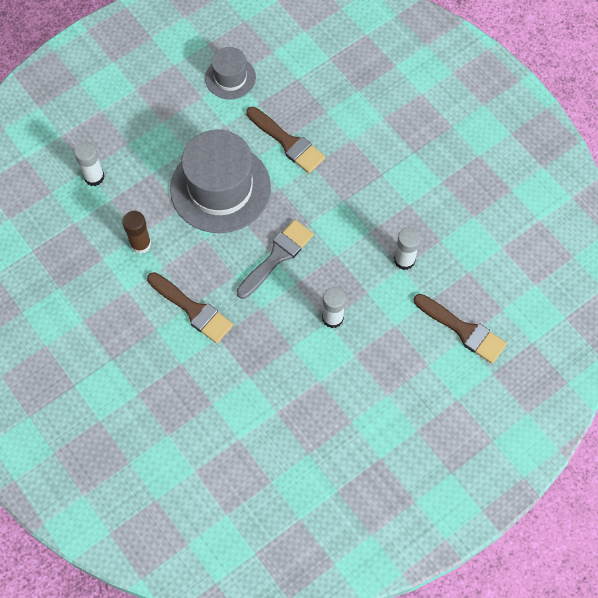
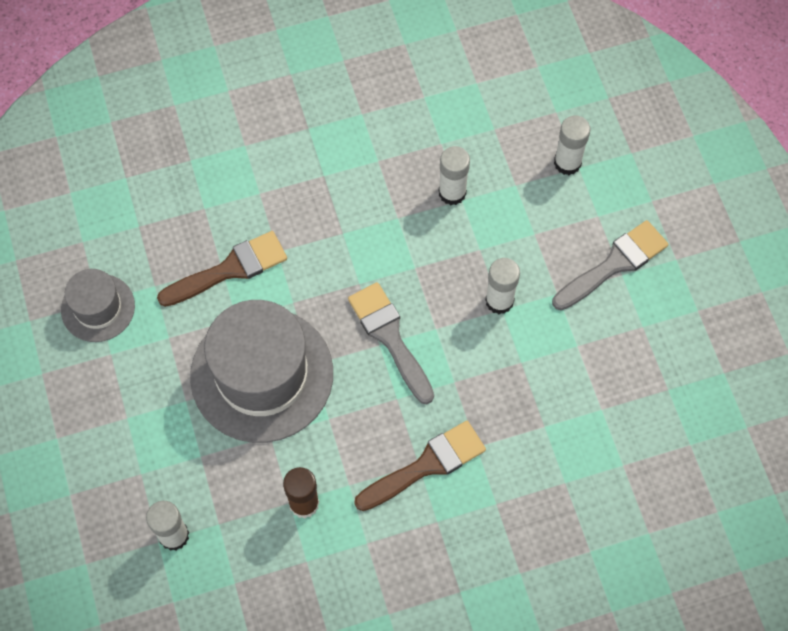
camera: 70 degrees left, 0 degrees up
brown brush [414,294,507,364] -> white glue stick [554,115,591,175]
none -> grey brush [552,220,668,310]

